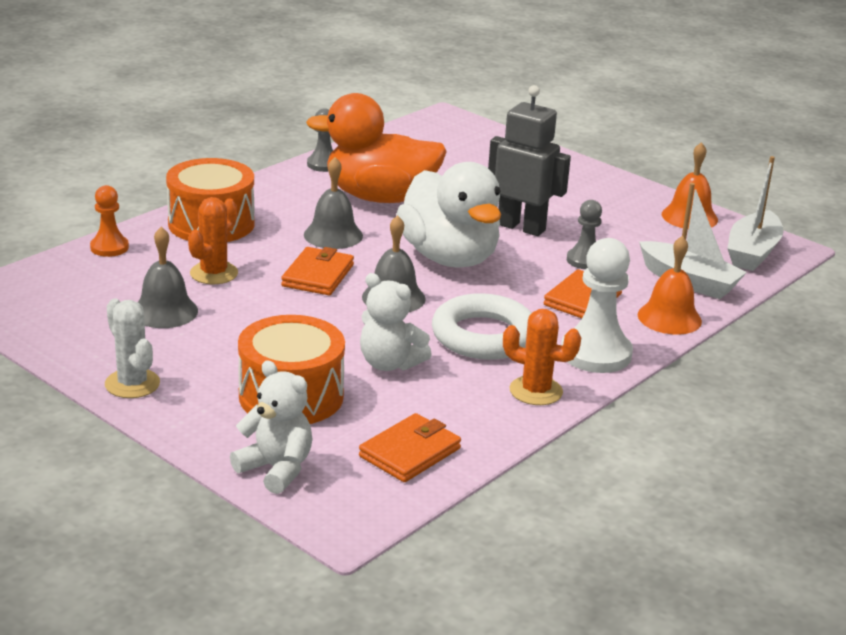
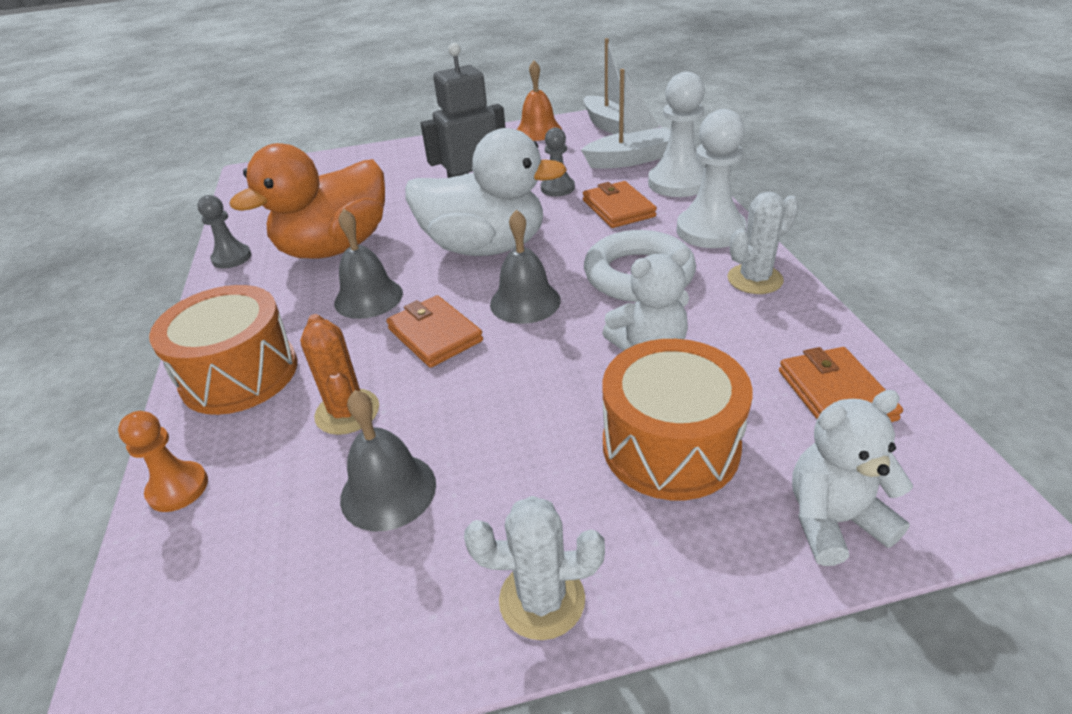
camera: 50 degrees left, 10 degrees up
orange cactus [503,309,581,405] -> white cactus [727,192,799,294]
orange bell [638,235,702,335] -> white pawn [648,72,705,197]

